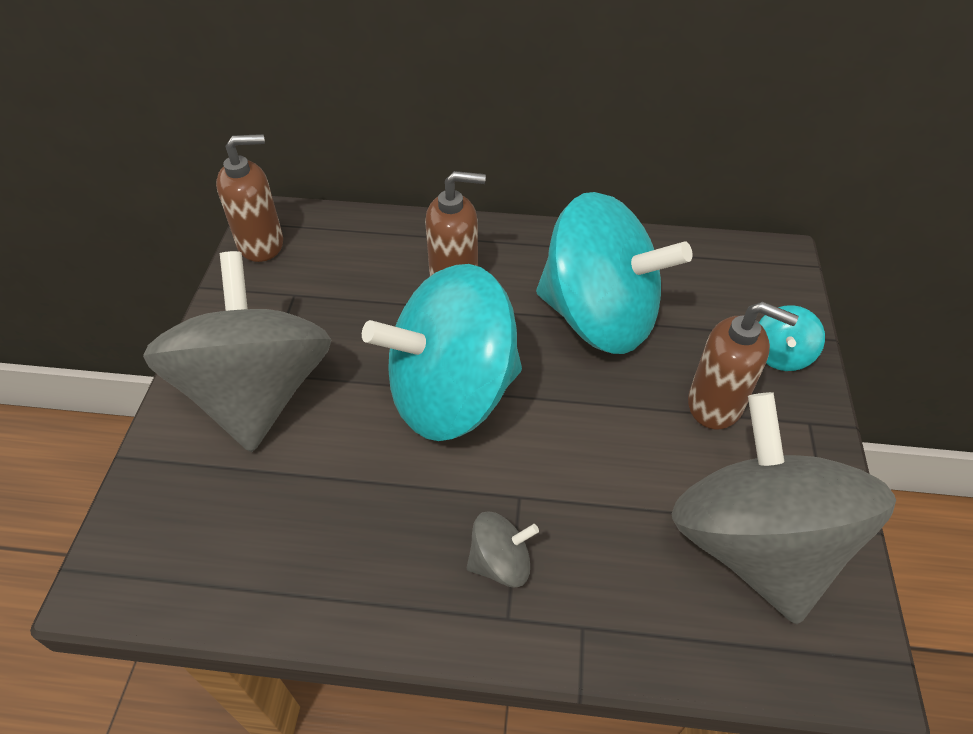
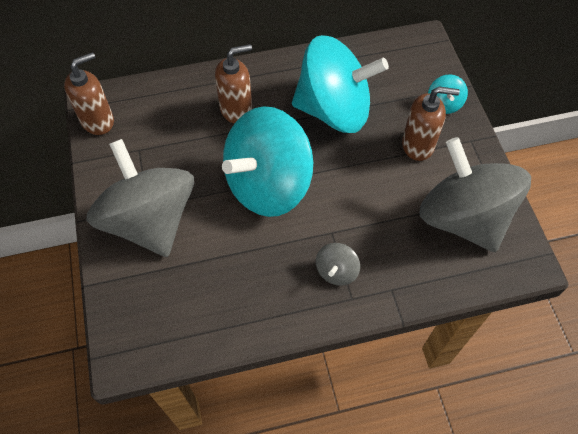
camera: 20 degrees left, 10 degrees up
grey spinning top [467,512,539,587] -> grey spinning top turned 150 degrees clockwise [316,243,360,286]

